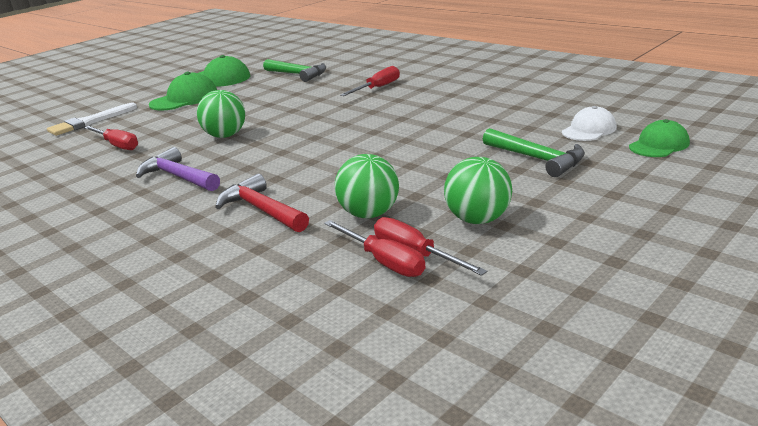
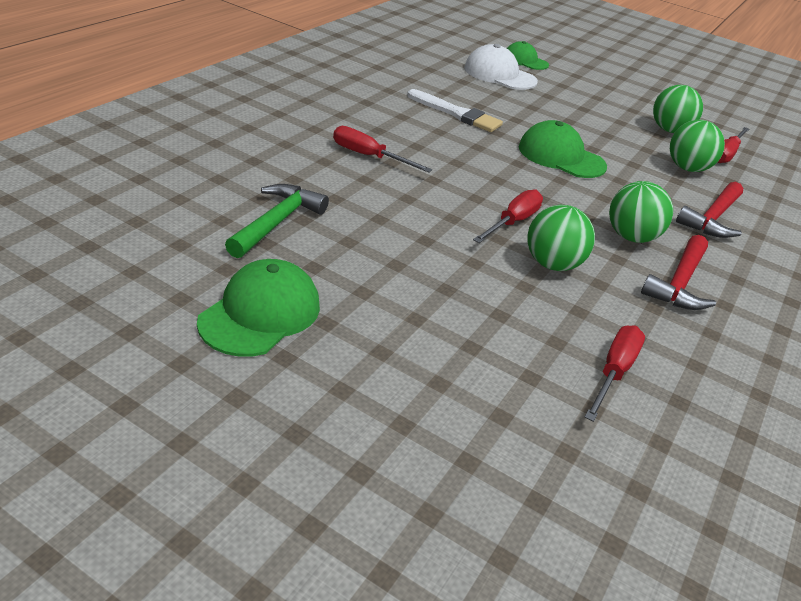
camera: 110 degrees left, 10 degrees up
white brush [47,102,137,136] -> white brush moved to [407,89,503,132]
purple hammer [136,147,220,191] -> red hammer [641,235,716,310]
green cap [149,72,217,111] -> green cap moved to [519,120,607,178]
red screwdriver [324,220,426,277] -> red screwdriver moved to [473,189,543,243]
green hammer [483,128,585,177] -> none
white cap [562,106,617,141] -> white cap [464,44,538,90], size x1.51
none -> green ball [609,181,673,243]

